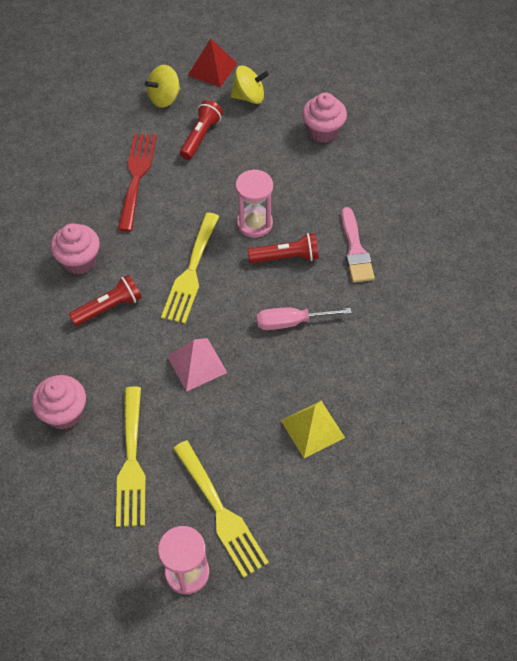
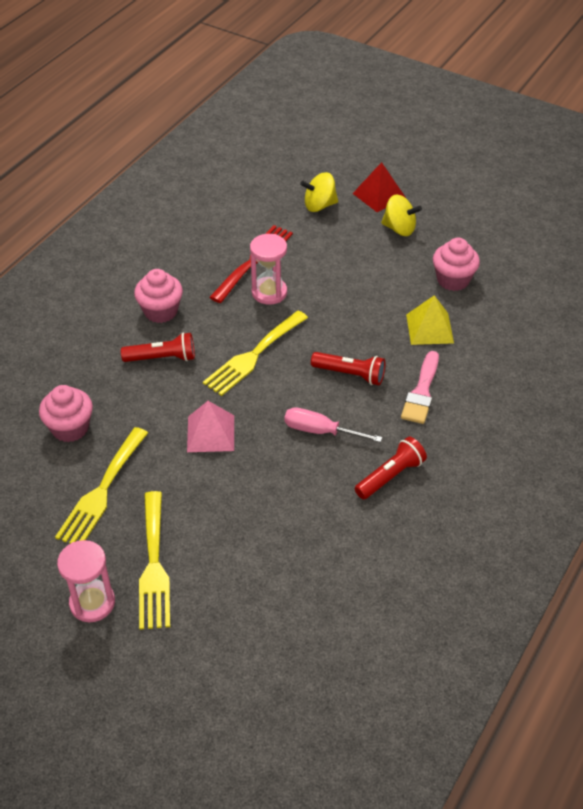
camera: 25 degrees right, 10 degrees down
red flashlight [180,100,223,160] -> red flashlight moved to [355,437,427,499]
pink hourglass [235,169,273,238] -> pink hourglass moved to [250,234,287,304]
yellow pyramid [281,401,345,458] -> yellow pyramid moved to [406,295,454,345]

